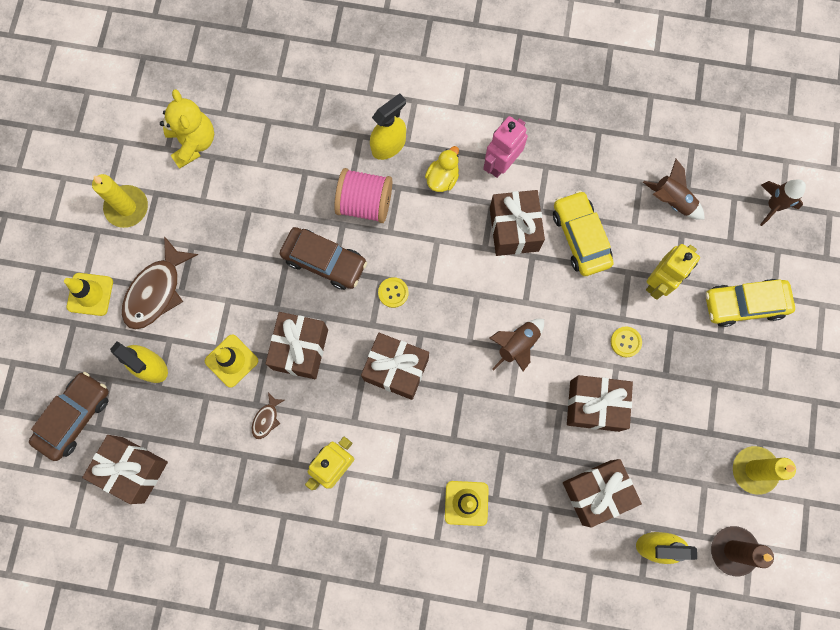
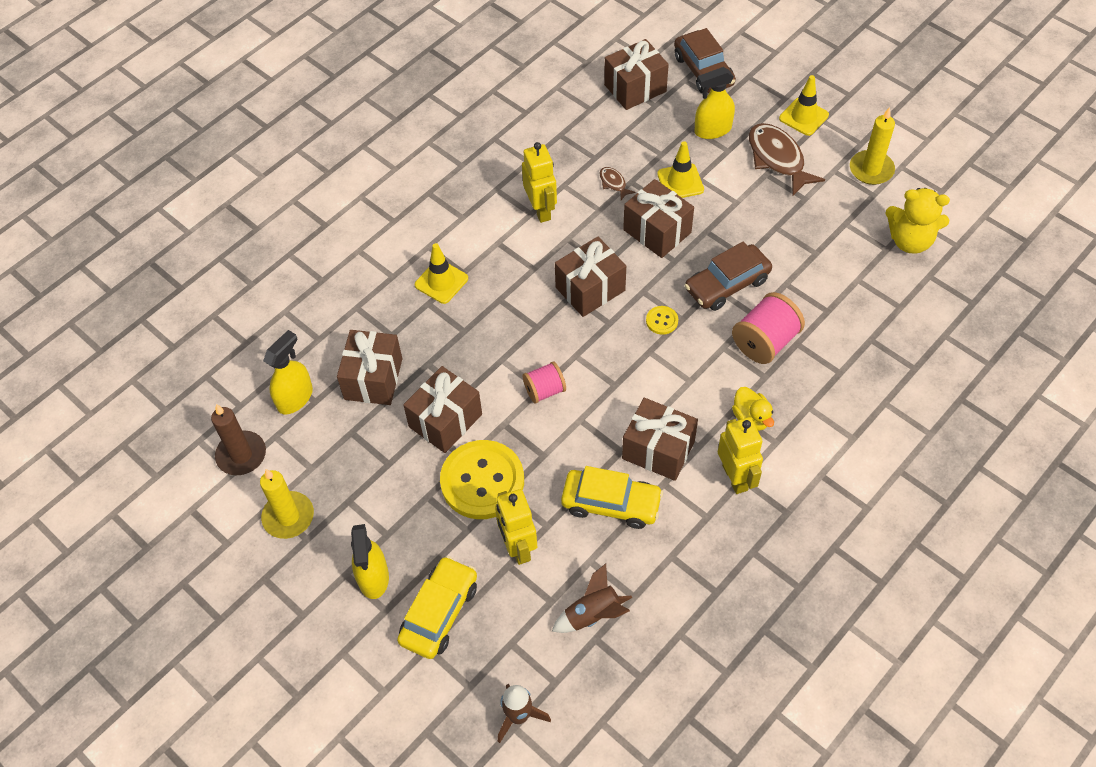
camera: 125 degrees right, 20 degrees down
yellow spray bottle [370,93,406,160] -> yellow spray bottle moved to [351,524,389,599]
pink robot [483,116,528,178] -> yellow robot [718,417,763,494]
brown rocket [489,319,544,371] -> pink spool [523,361,566,404]
yellow button [611,327,642,357] -> yellow button [440,440,524,519], size x2.42

